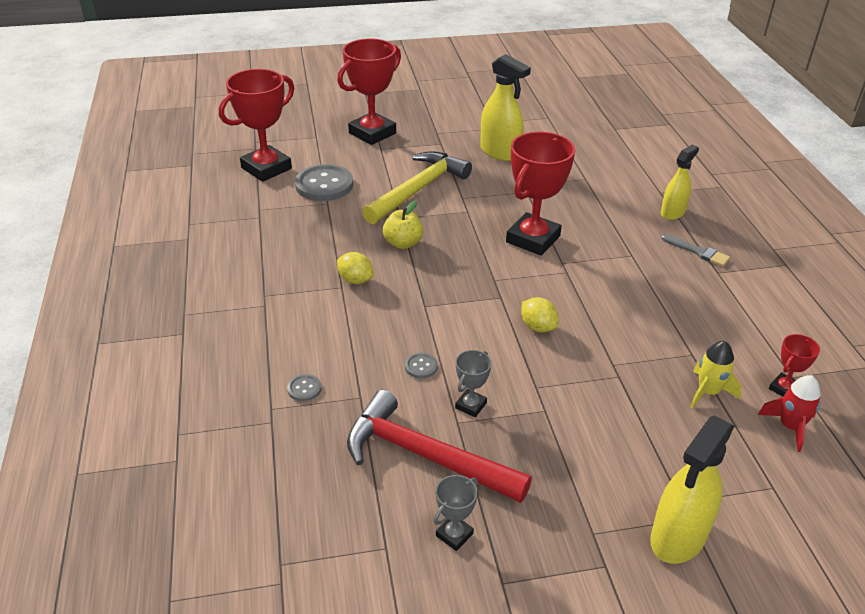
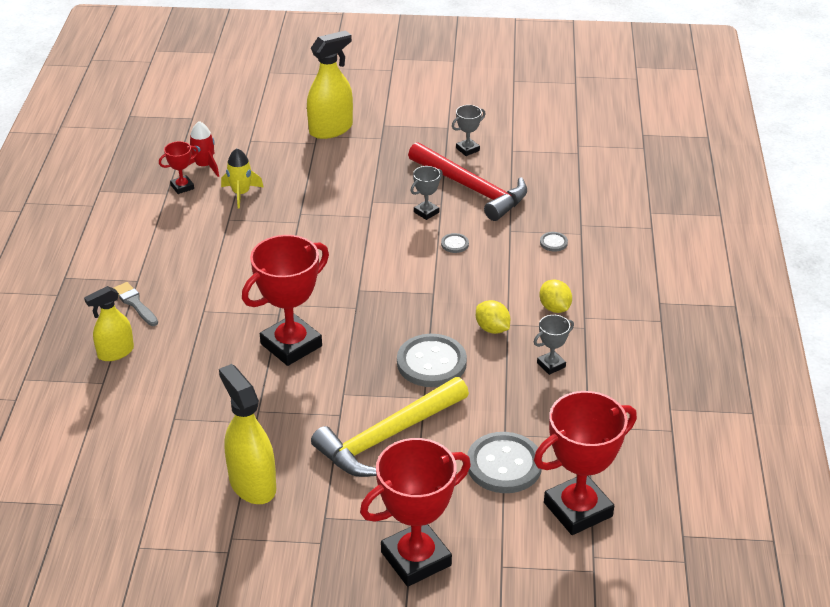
camera: 165 degrees left, 0 degrees up
yellow apple [383,201,423,249] -> grey button [397,334,467,387]
yellow lemon [521,297,559,333] -> yellow lemon moved to [539,280,572,313]
none -> grey trophy [534,315,574,375]

